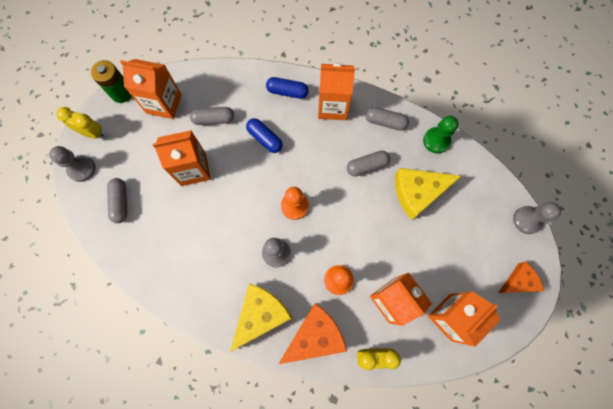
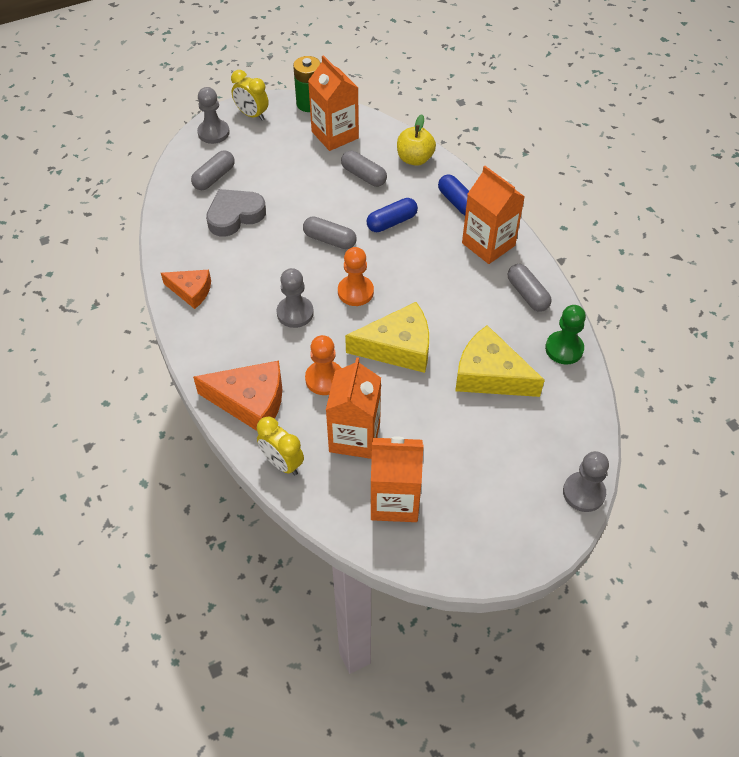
camera: 45 degrees right, 20 degrees down
yellow clock [57,107,104,139] -> yellow clock turned 150 degrees clockwise [231,70,269,121]
orange carton [153,130,211,186] -> none
yellow cheese [230,283,292,352] -> yellow cheese moved to [345,302,429,373]
blue capsule [246,118,283,153] -> blue capsule turned 60 degrees clockwise [366,198,418,232]
grey capsule [347,151,390,177] -> grey capsule moved to [303,217,357,249]
orange cheese [498,262,544,293] -> orange cheese moved to [161,270,211,309]
none -> grey heart [206,189,266,237]
none -> yellow apple [397,114,436,166]

